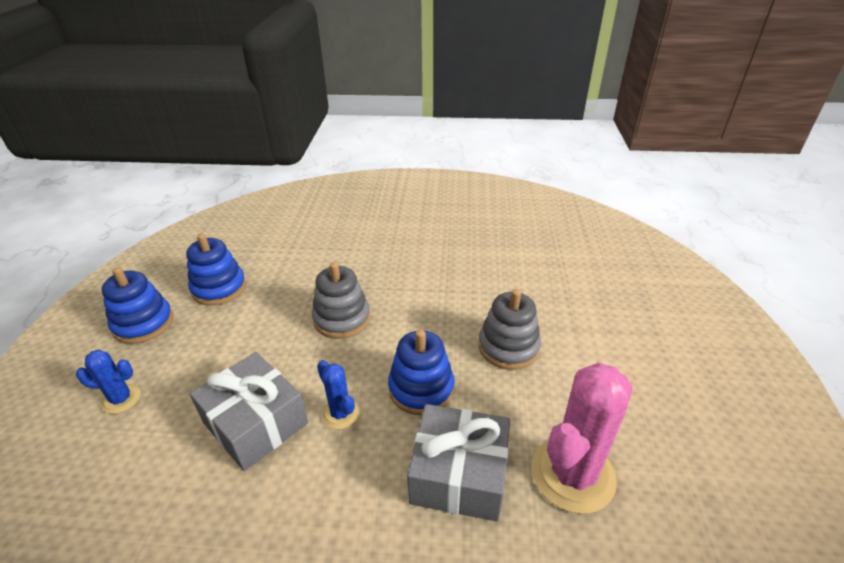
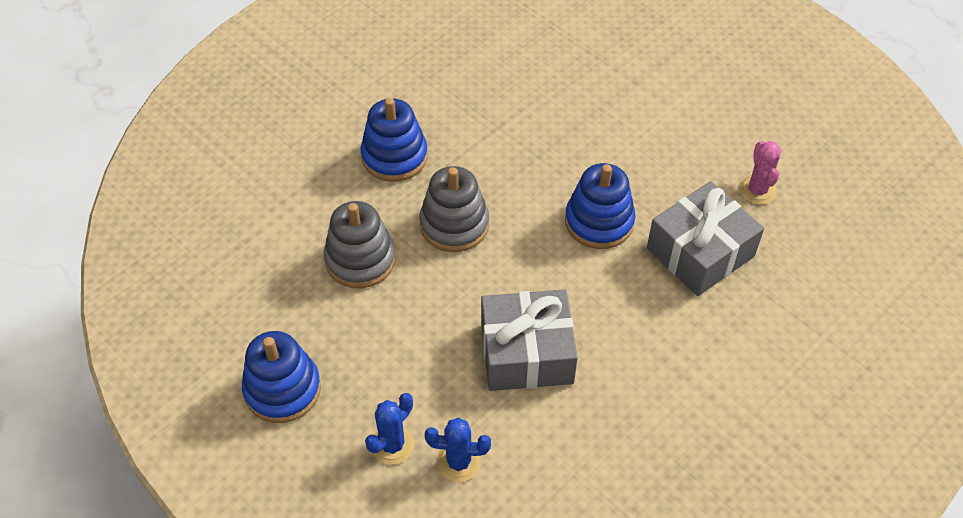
camera: 50 degrees left, 15 degrees up
blue stacking toy [186,233,246,306] -> blue stacking toy moved to [360,98,428,182]
blue cactus [317,360,360,429] -> blue cactus moved to [425,417,491,482]
grey stacking toy [478,289,541,370] -> grey stacking toy moved to [324,201,396,288]
pink cactus [532,363,633,514] -> pink cactus [739,141,781,205], size x0.51

